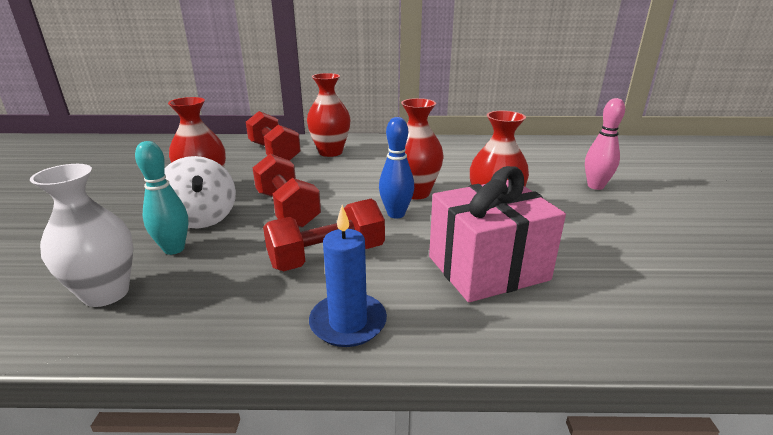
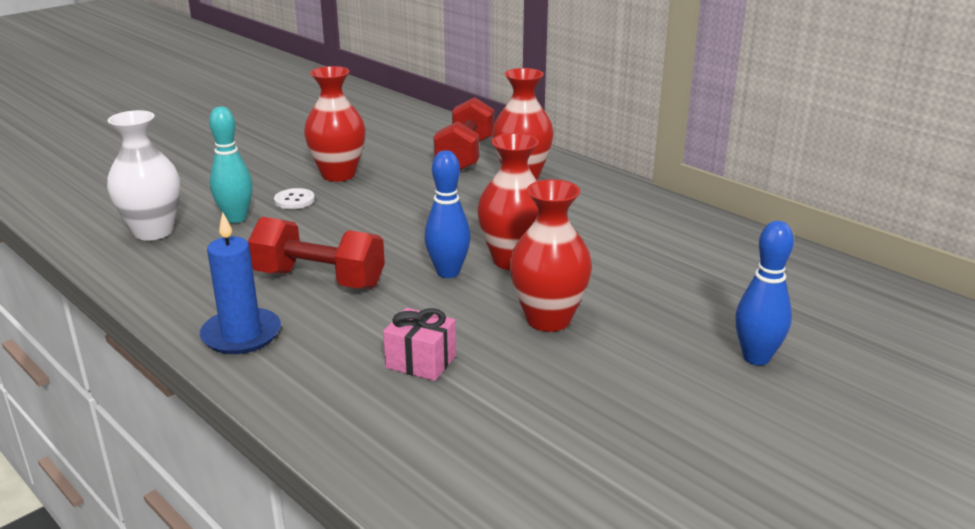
camera: 45 degrees right, 0 degrees up
white spinning top [164,156,236,229] -> white button [274,188,315,209]
red dumbbell [252,154,321,228] -> none
pink gift [429,166,566,302] -> pink gift [383,308,456,381], size x0.47
pink bowling pin [585,98,625,190] -> blue bowling pin [735,221,794,365]

